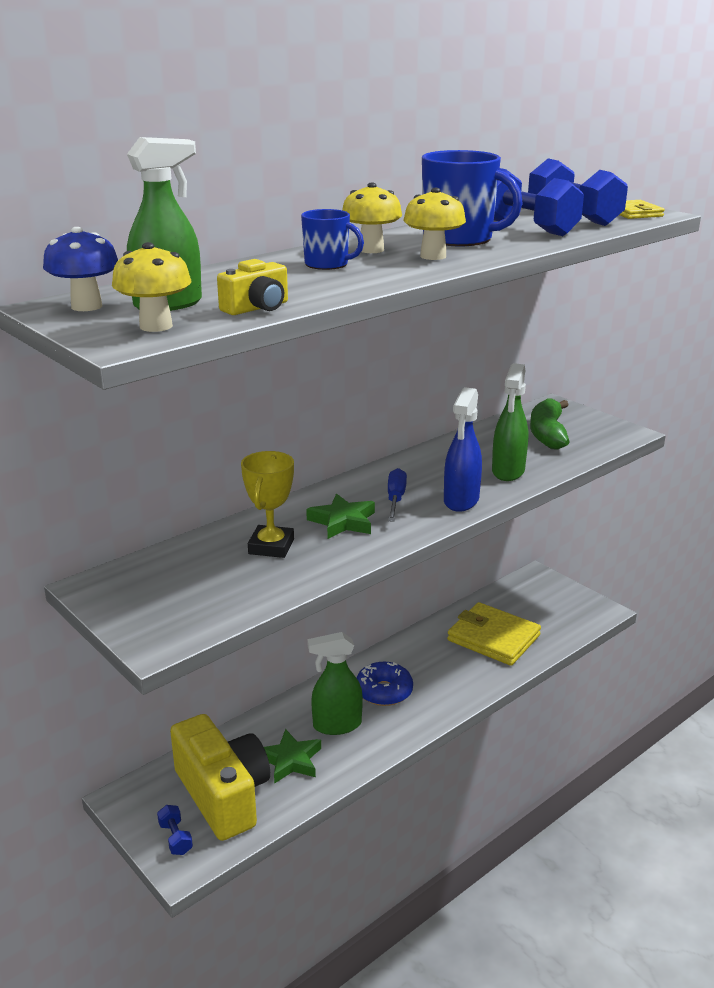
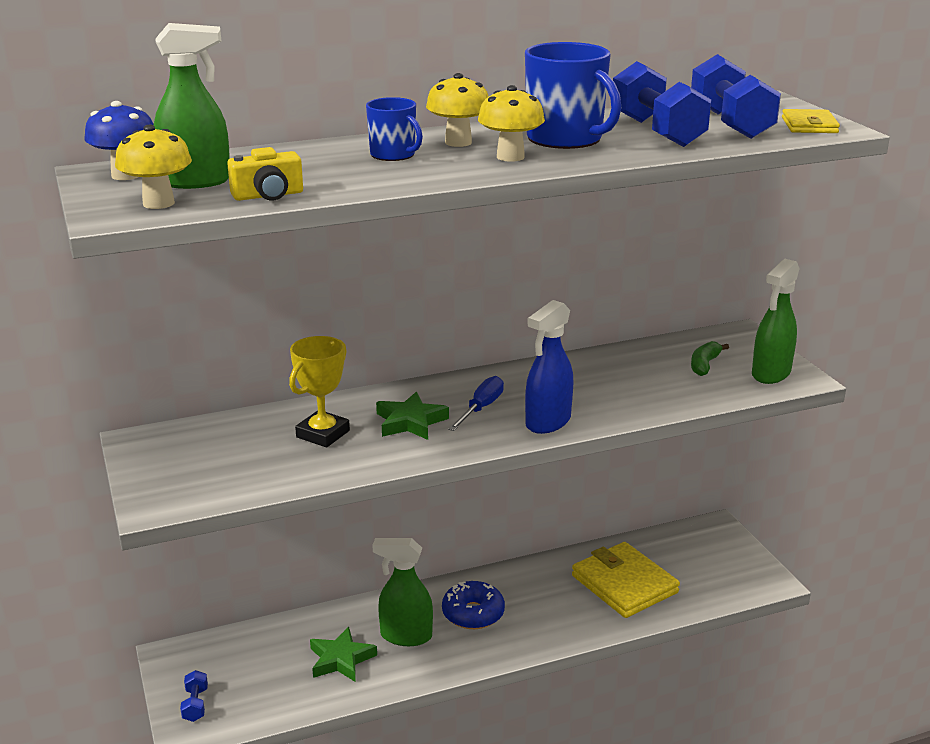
camera: 20 degrees right, 0 degrees up
yellow camera [170,714,270,841] -> none
green spray bottle [492,363,528,481] -> green spray bottle moved to [752,259,800,384]
green banana [530,398,570,450] -> green banana [691,341,729,376], size x0.58

